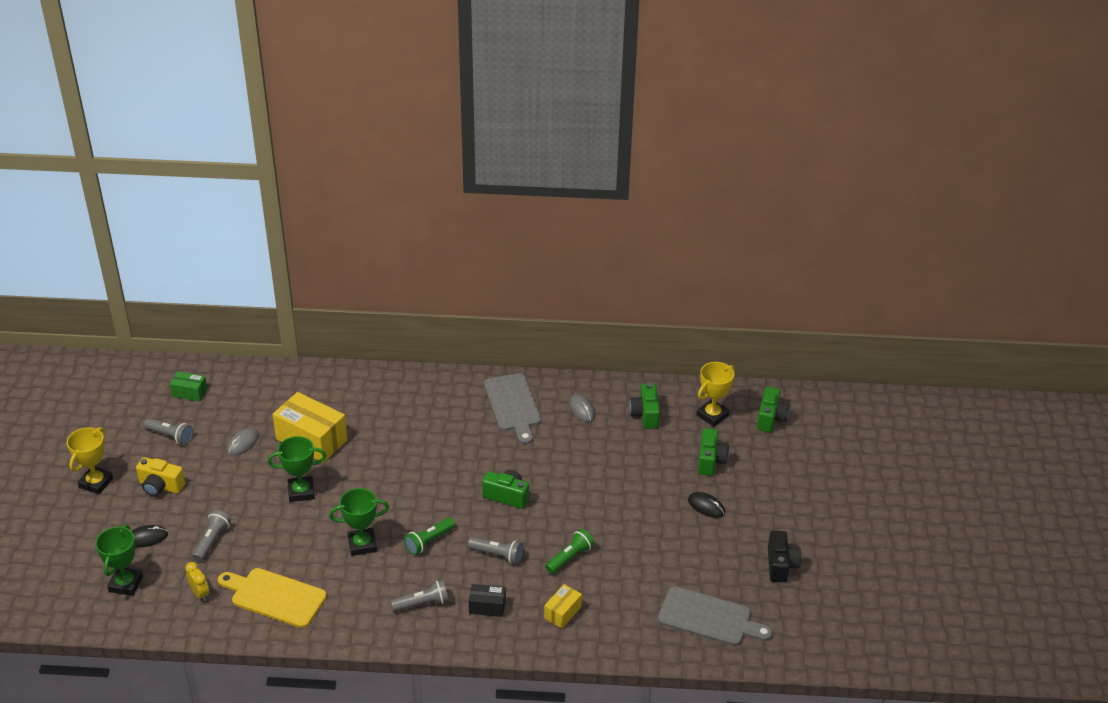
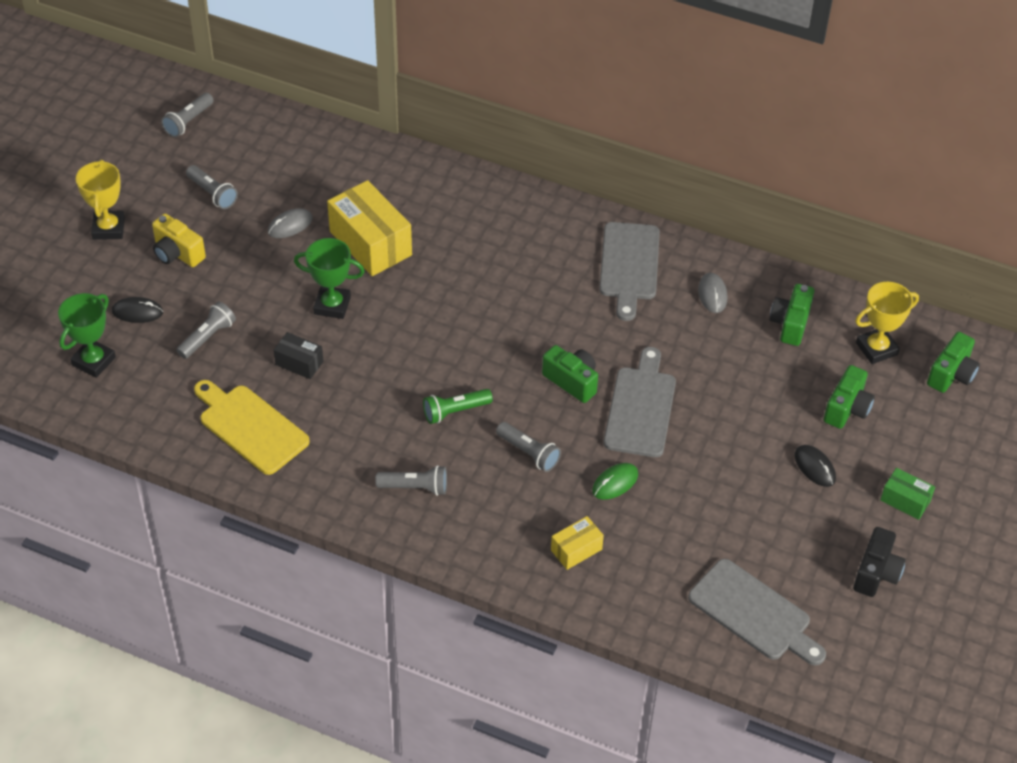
camera: 20 degrees right, 10 degrees up
yellow trophy [67,427,113,494] -> yellow trophy turned 45 degrees counterclockwise [76,160,125,240]
green box [170,372,207,401] -> green box moved to [880,468,935,520]
yellow clock [185,562,209,601] -> none
green trophy [329,488,389,556] -> none
black box [469,584,506,617] -> black box moved to [274,332,323,379]
green flashlight [545,529,594,574] -> green mouse [592,463,638,500]
none -> grey flashlight [161,93,214,137]
none -> grey cutting board [604,347,676,457]

